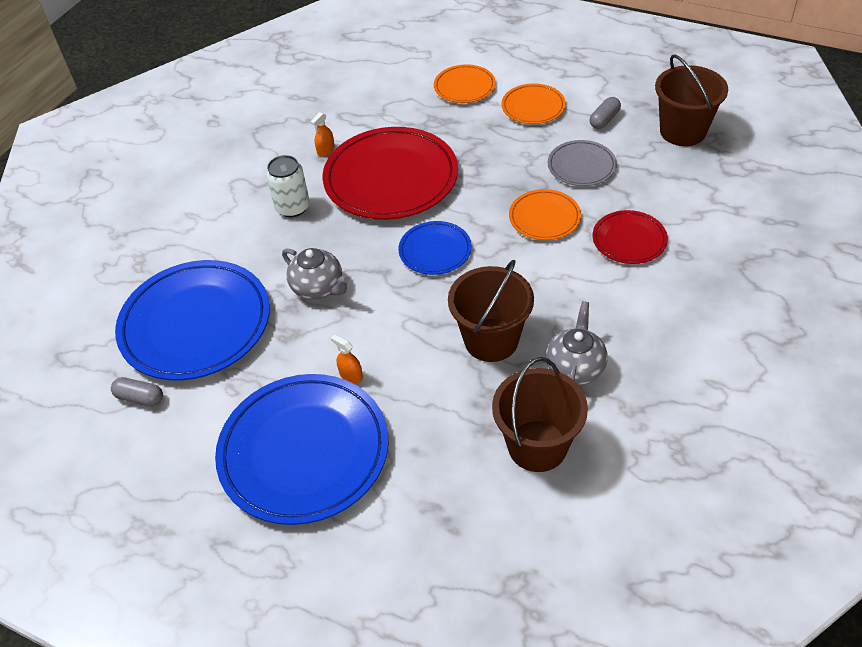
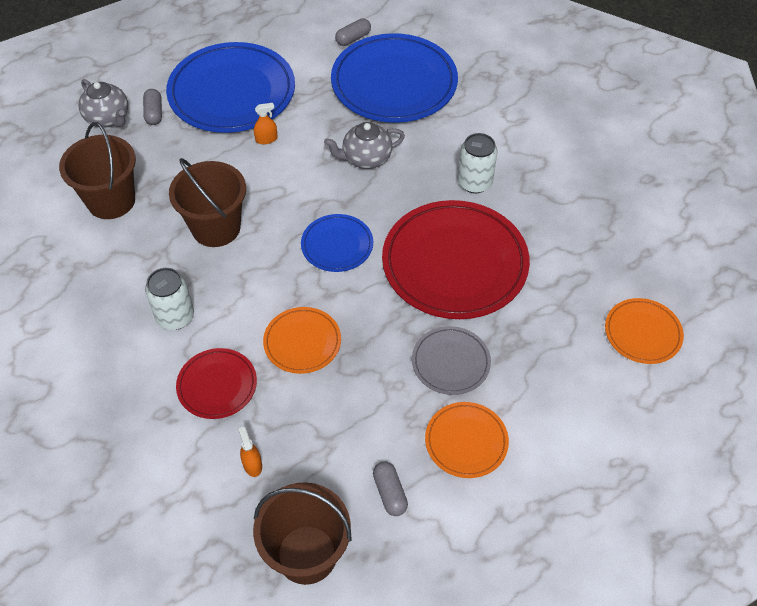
camera: 120 degrees right, 5 degrees up
orange spray bottle [311,112,335,157] -> orange spray bottle moved to [238,427,262,477]
orange plate [434,64,496,103] -> orange plate moved to [605,298,684,364]
grey teapot [546,301,608,385] -> grey teapot moved to [79,79,128,127]
grey plate [548,140,617,186] -> grey plate moved to [412,326,491,395]
none -> grey capsule [143,89,162,125]
none -> white can [145,268,194,330]

